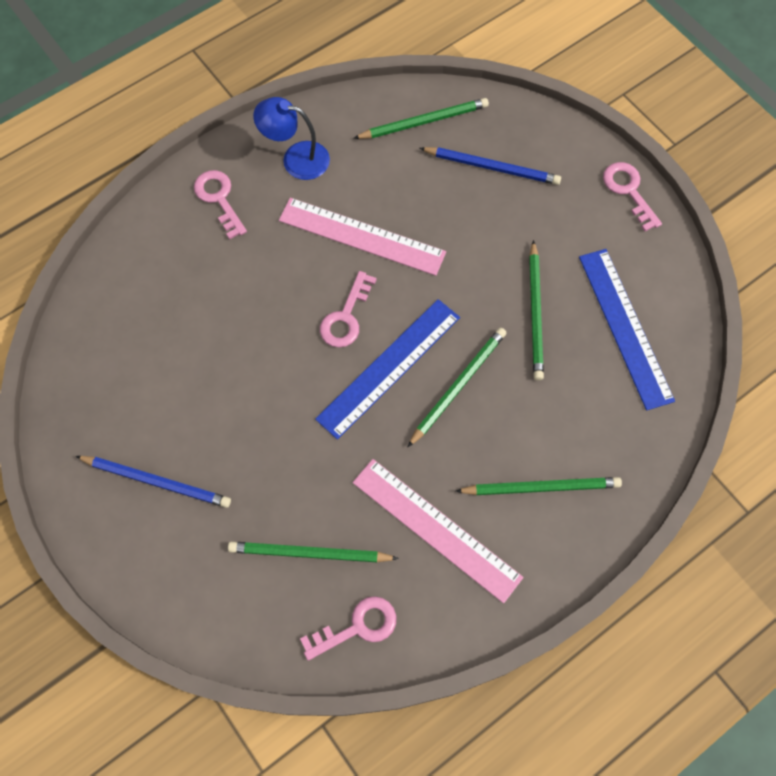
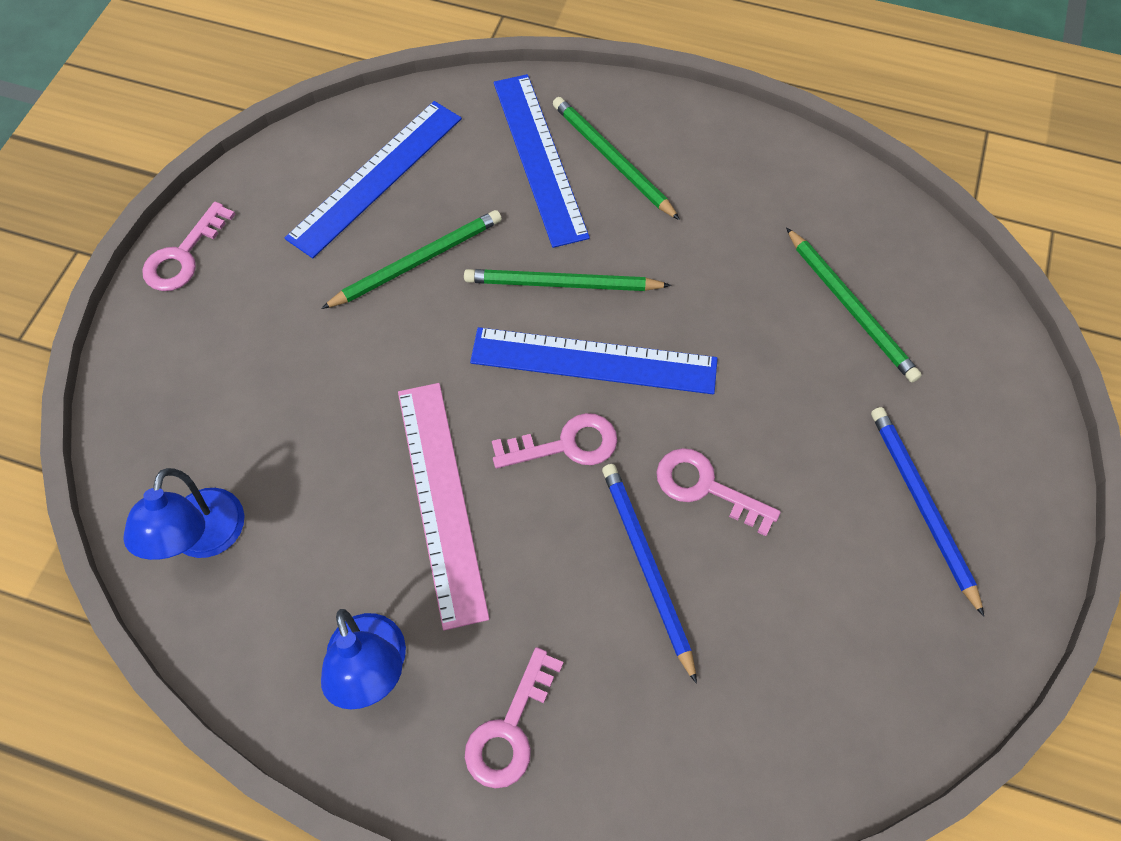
camera: 125 degrees left, 5 degrees down
pink key [300,596,396,661] -> pink key moved to [656,448,781,536]
green pencil [353,98,489,139] -> blue lamp [123,468,245,560]
pink ruler [353,459,524,603] -> none
blue pencil [420,147,561,185] -> blue pencil moved to [602,464,697,684]
none -> blue ruler [494,74,590,248]

